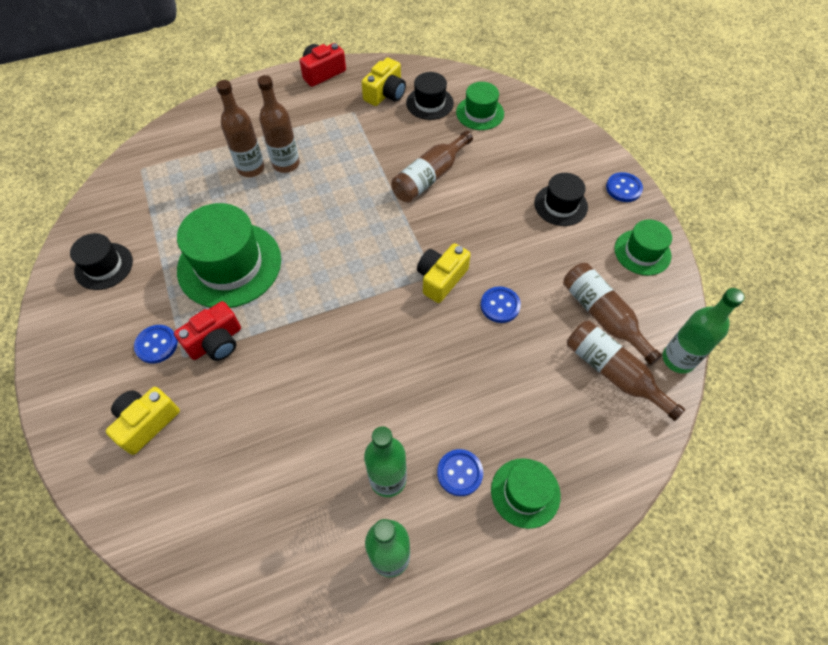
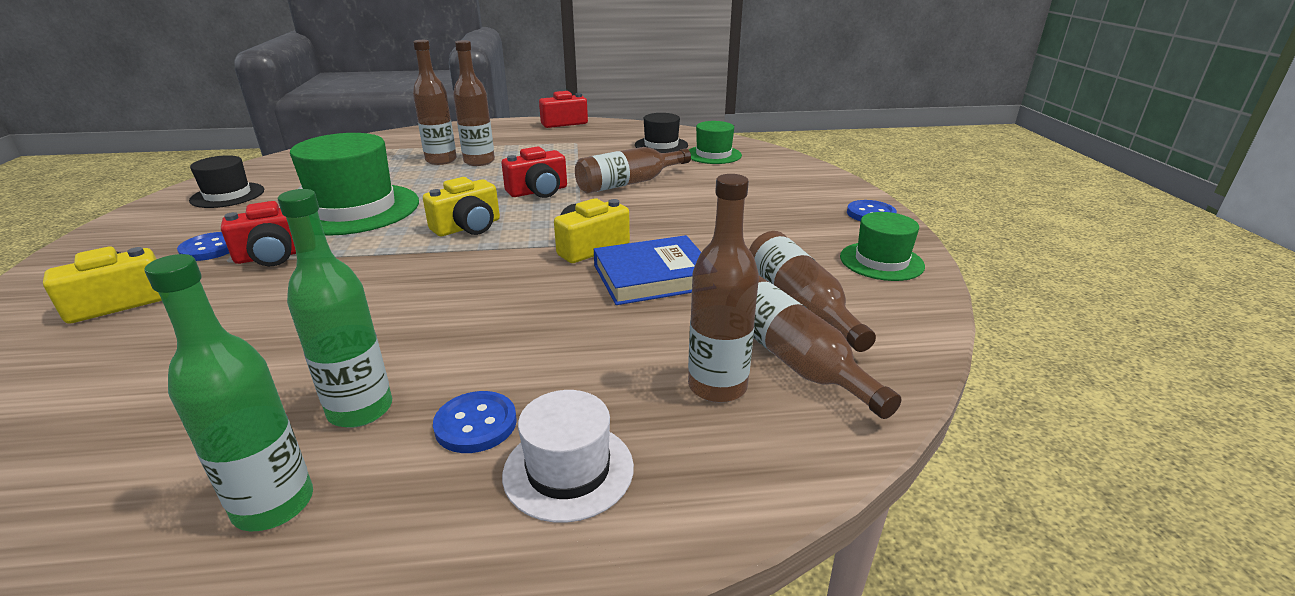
camera: 15 degrees right, 30 degrees down
yellow camera [361,58,406,106] -> yellow camera moved to [423,177,500,236]
blue button [481,286,521,323] -> blue book [594,235,701,305]
green hat [491,458,561,529] -> white hat [502,390,634,523]
black hat [534,173,588,226] -> none
green bottle [663,288,744,374] -> none
none -> red camera [501,147,567,198]
none -> brown bottle [688,174,759,403]

